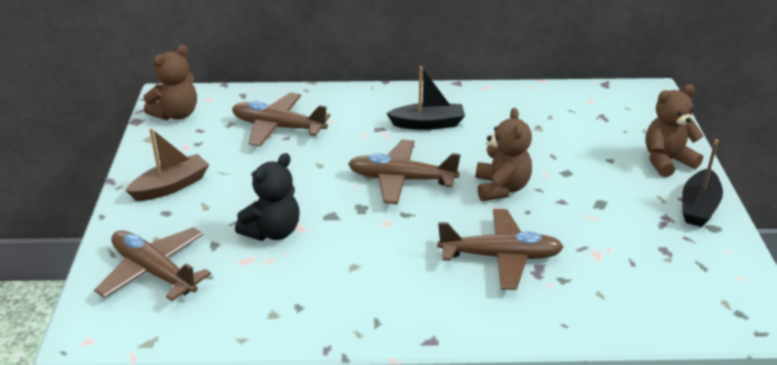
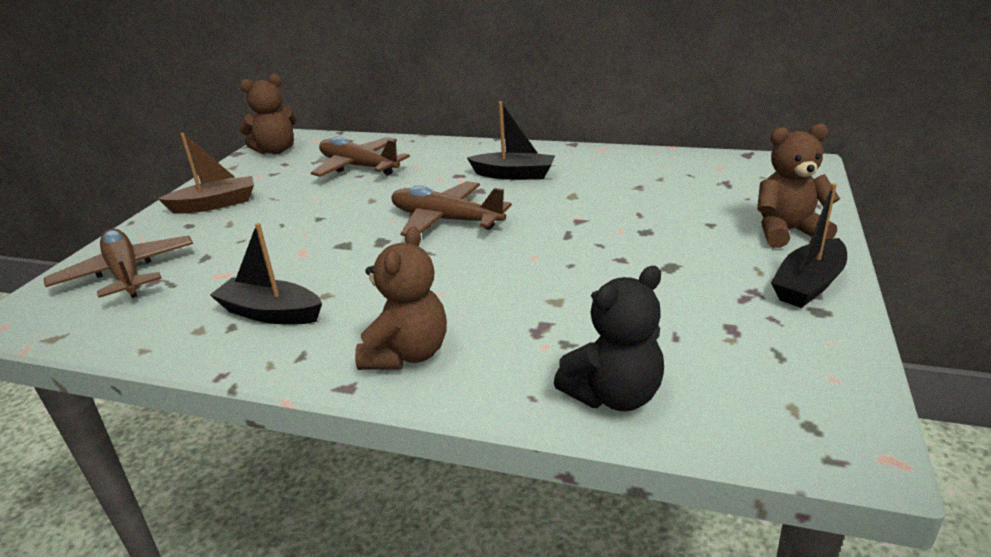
camera: 20 degrees right, 5 degrees down
black teddy bear [235,153,300,241] -> black teddy bear moved to [554,266,664,411]
brown plane [437,209,564,290] -> none
brown teddy bear [476,108,532,201] -> brown teddy bear moved to [355,226,447,370]
none -> black boat [210,223,322,324]

